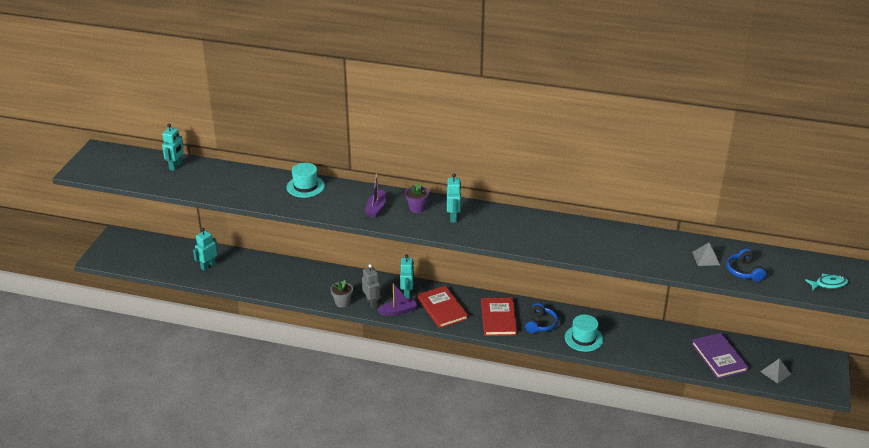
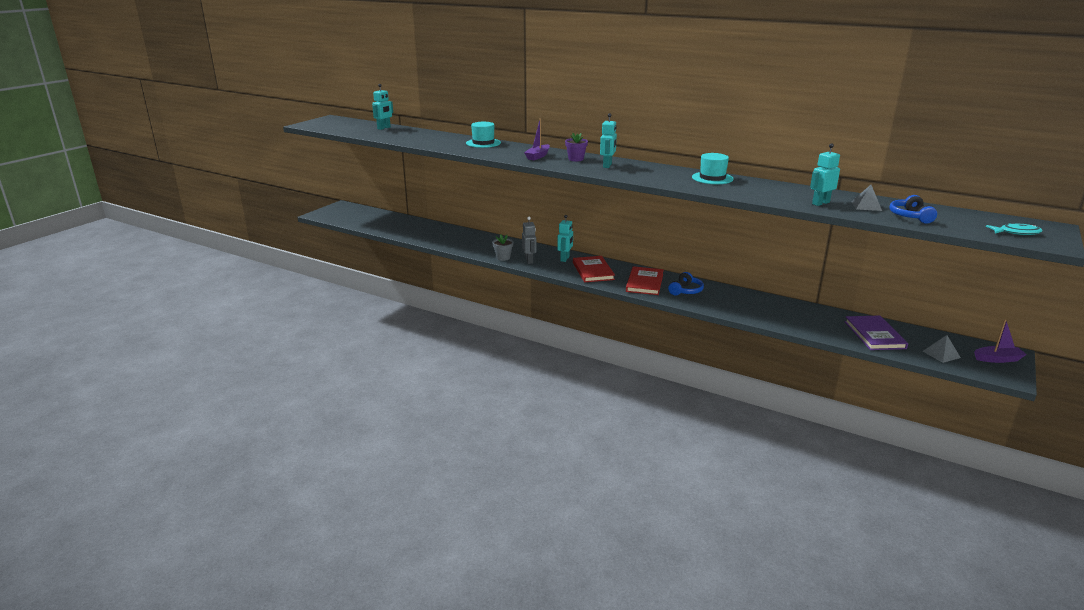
camera: 15 degrees right, 10 degrees down
turquoise robot [193,228,217,271] -> turquoise robot moved to [810,143,840,206]
purple boat [377,283,417,316] -> purple boat moved to [974,319,1027,363]
turquoise hat [565,315,603,352] -> turquoise hat moved to [692,153,734,184]

